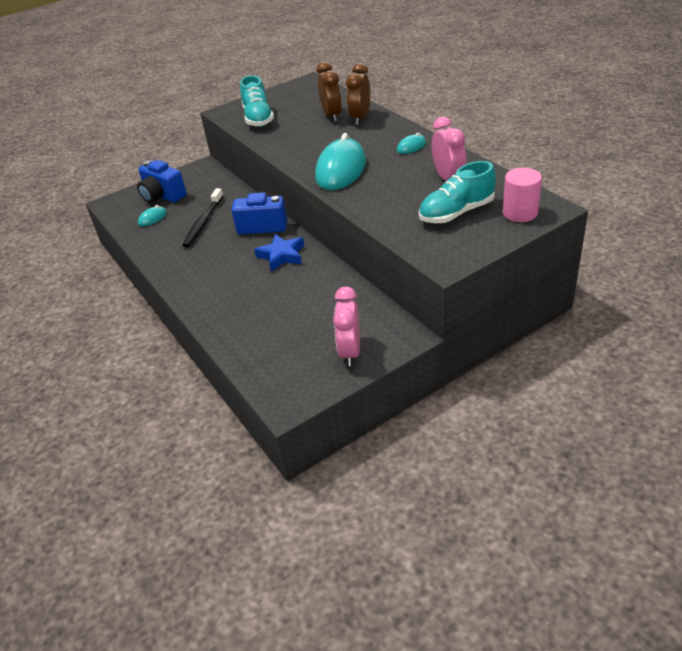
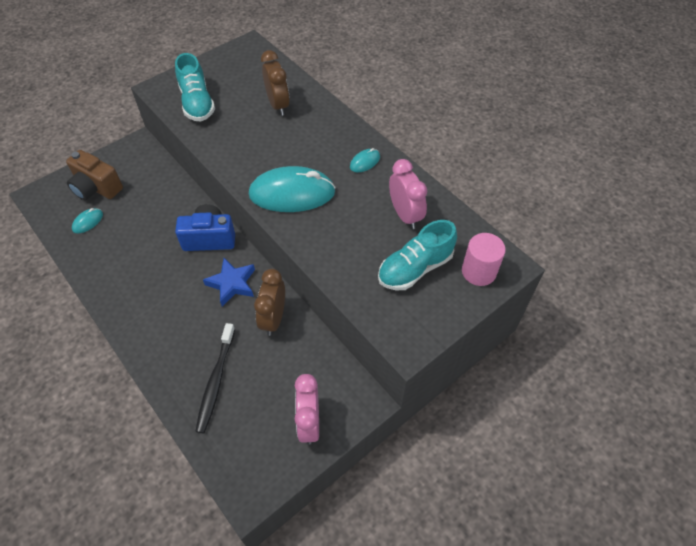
camera: 10 degrees left, 15 degrees up
blue camera [137,160,187,203] -> brown camera [66,150,123,200]
black toothbrush [182,188,223,247] -> black toothbrush moved to [195,323,235,433]
turquoise mouse [315,133,366,190] -> turquoise mouse turned 75 degrees clockwise [249,166,336,212]
brown clock [346,63,370,125] -> brown clock moved to [254,269,285,336]

